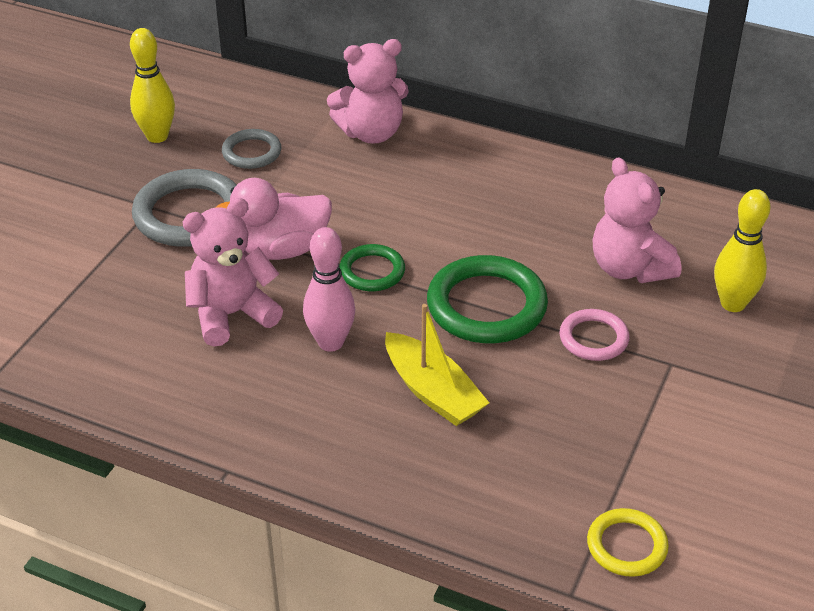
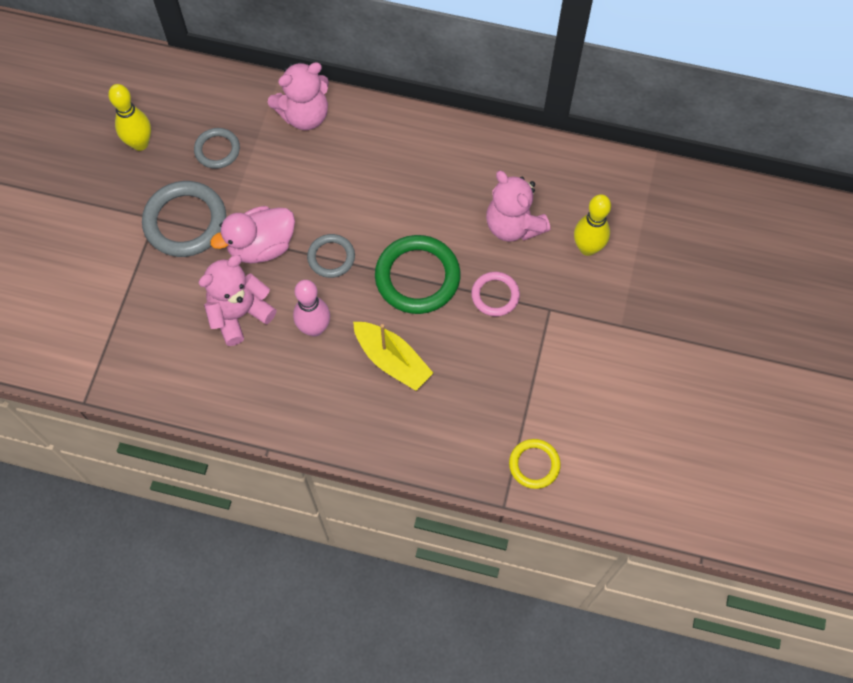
camera: 10 degrees left, 25 degrees up
green ring [339,244,405,291] -> grey ring [307,234,355,278]

